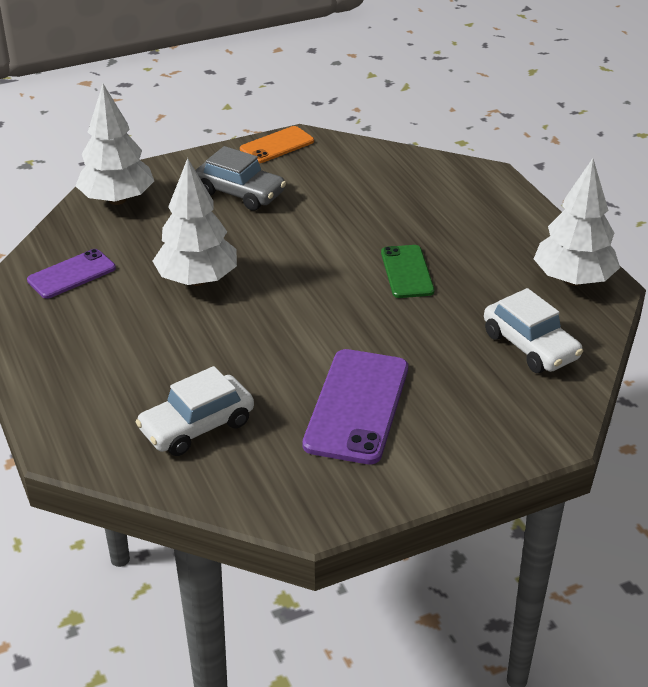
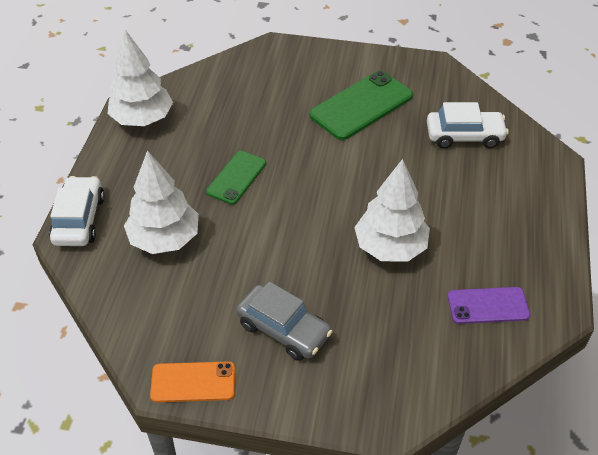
camera: 145 degrees left, 10 degrees up
white tree [76,84,154,205] -> white tree moved to [124,150,199,254]
grey car [195,146,286,211] -> grey car turned 150 degrees clockwise [236,281,333,361]
purple phone [302,349,408,464] -> green phone [309,71,413,140]
white car [484,288,583,373] -> white car moved to [49,176,105,246]

